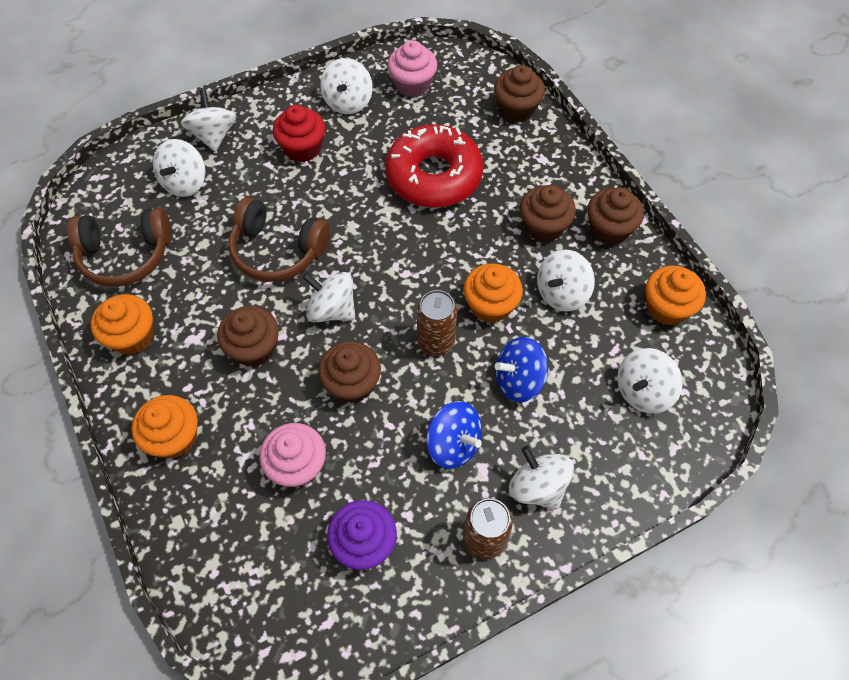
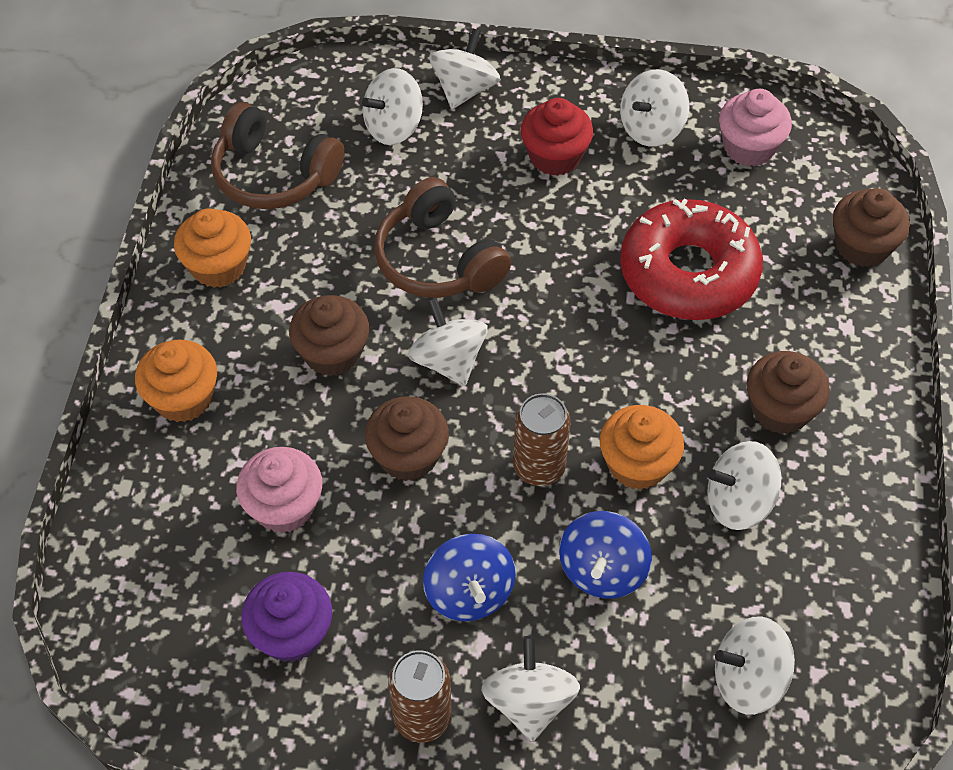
camera: 35 degrees right, 5 degrees down
blue spinning top [495,337,548,403] -> blue spinning top turned 90 degrees counterclockwise [559,511,652,598]
brown cupcake [588,188,644,245] -> none
orange cupcake [646,266,706,325] -> none

